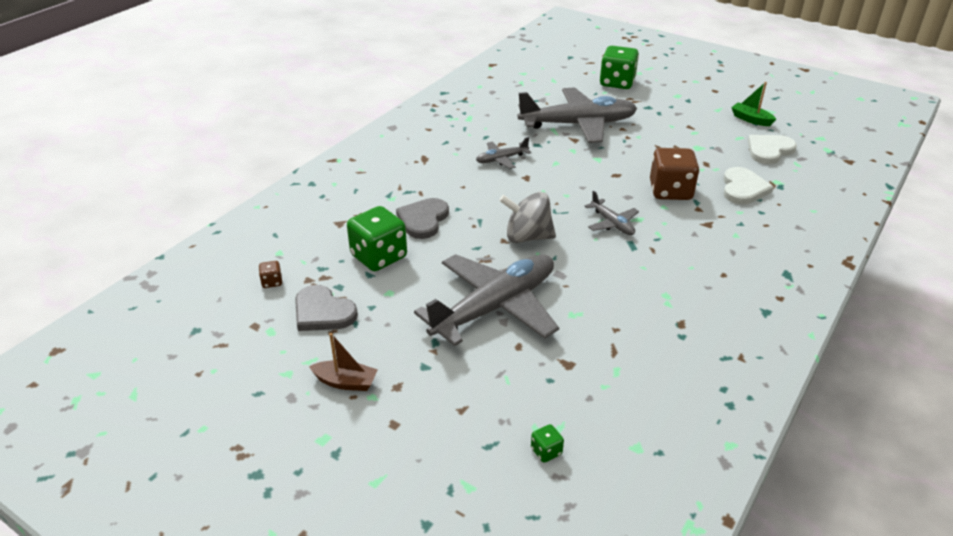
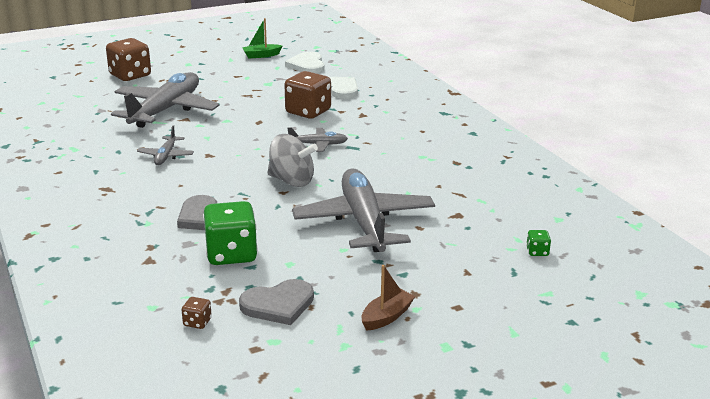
camera: 60 degrees left, 10 degrees down
grey spinning top [499,192,556,243] -> grey spinning top turned 105 degrees counterclockwise [268,134,318,187]
green dice [600,46,639,89] -> brown dice [106,38,151,81]

